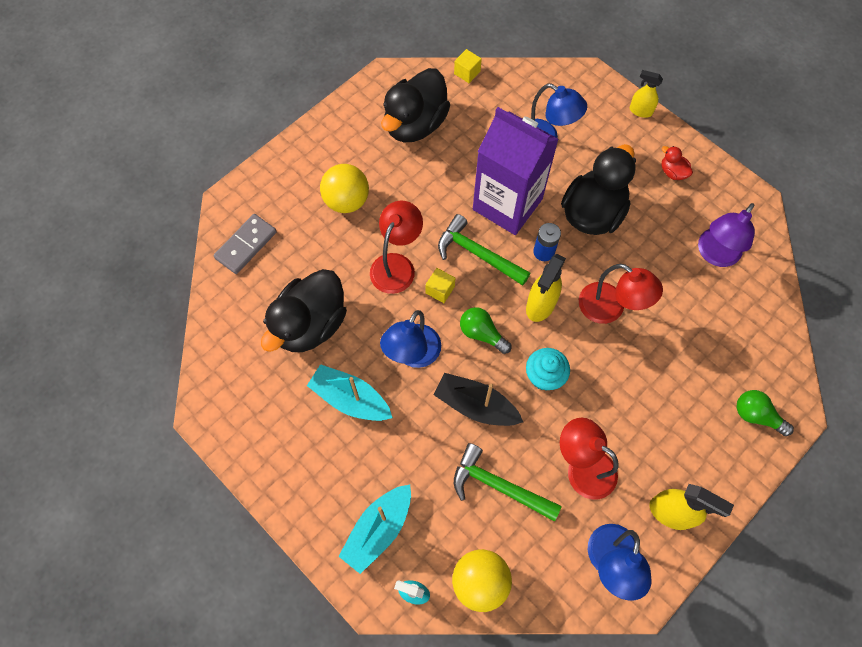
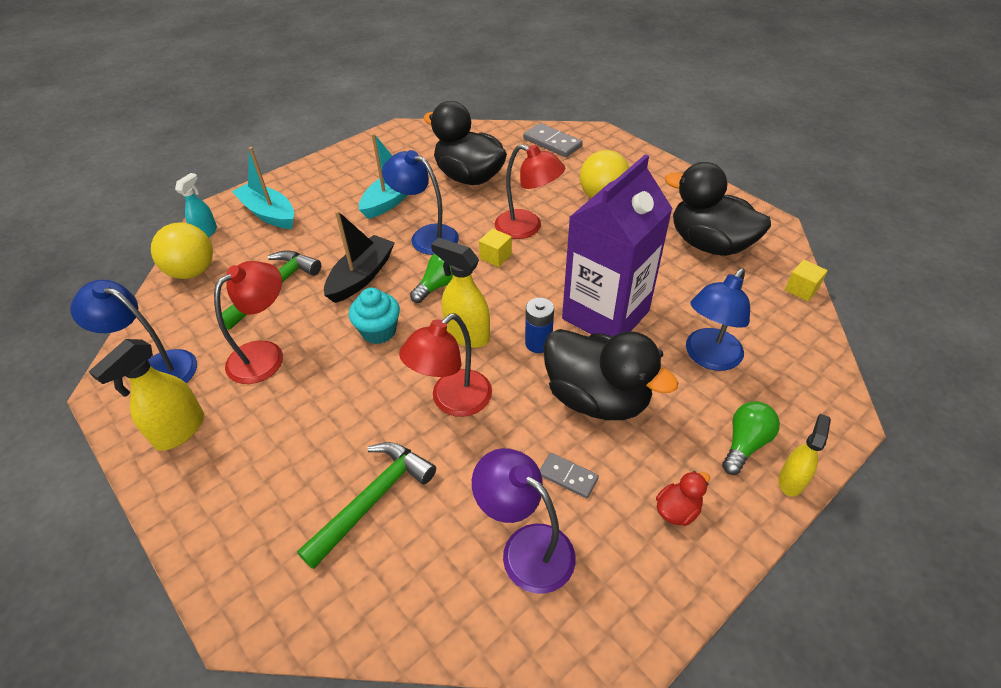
camera: 95 degrees right, 20 degrees down
green hammer [438,214,531,286] -> green hammer moved to [297,442,436,569]
green light bulb [737,390,794,436] -> green light bulb moved to [722,402,780,475]
none -> grey domino [540,453,599,498]

